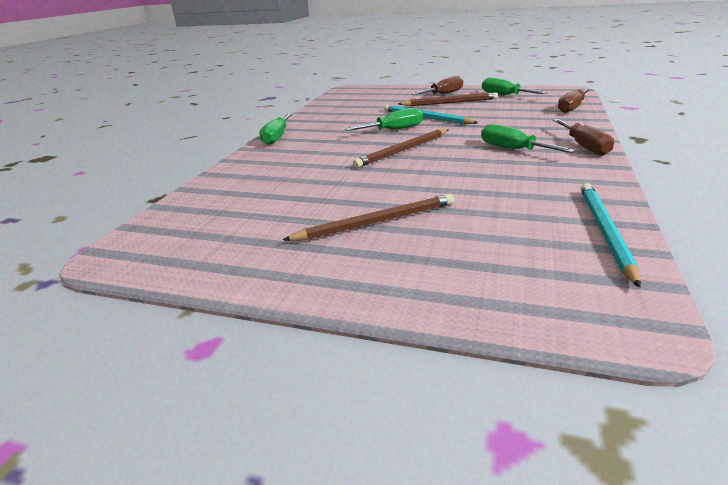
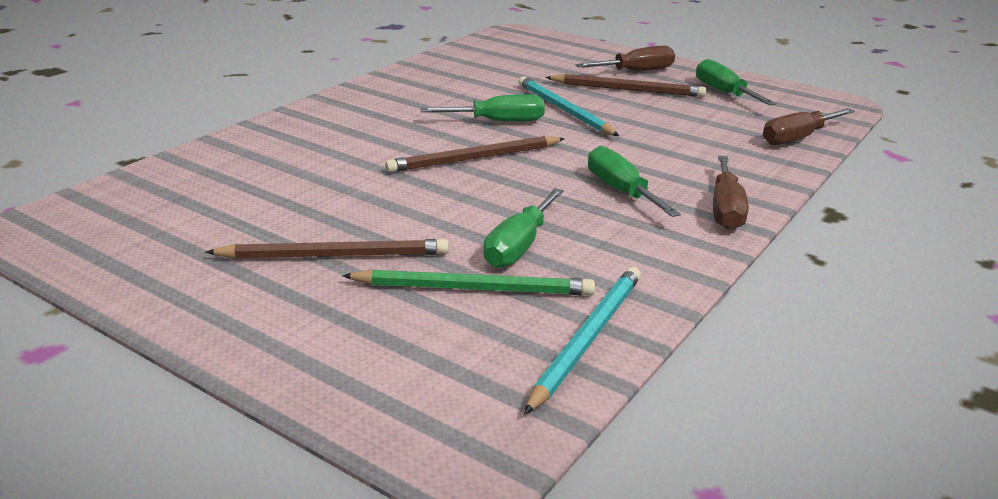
camera: 15 degrees right, 0 degrees up
green screwdriver [260,114,292,145] -> green screwdriver moved to [484,188,564,268]
none -> green pencil [342,269,595,295]

